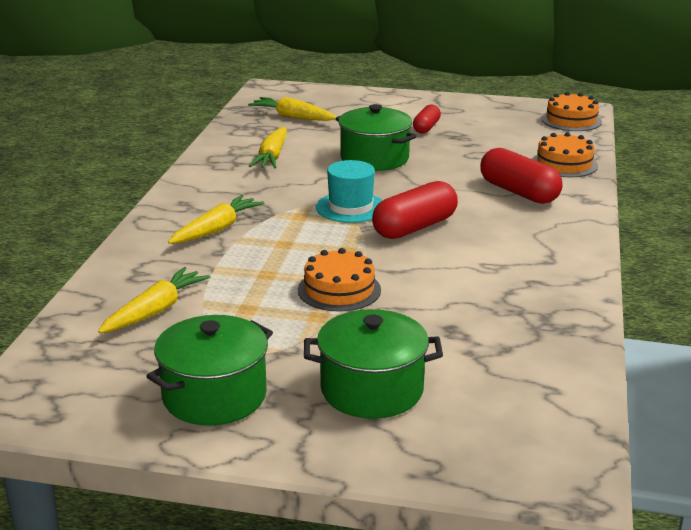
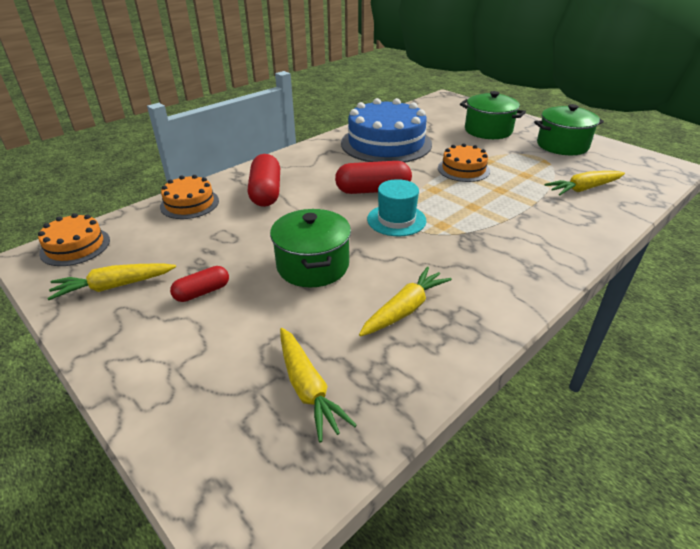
camera: 145 degrees left, 10 degrees up
yellow carrot [168,195,264,244] -> yellow carrot moved to [47,263,176,300]
none -> blue cake [341,98,432,163]

